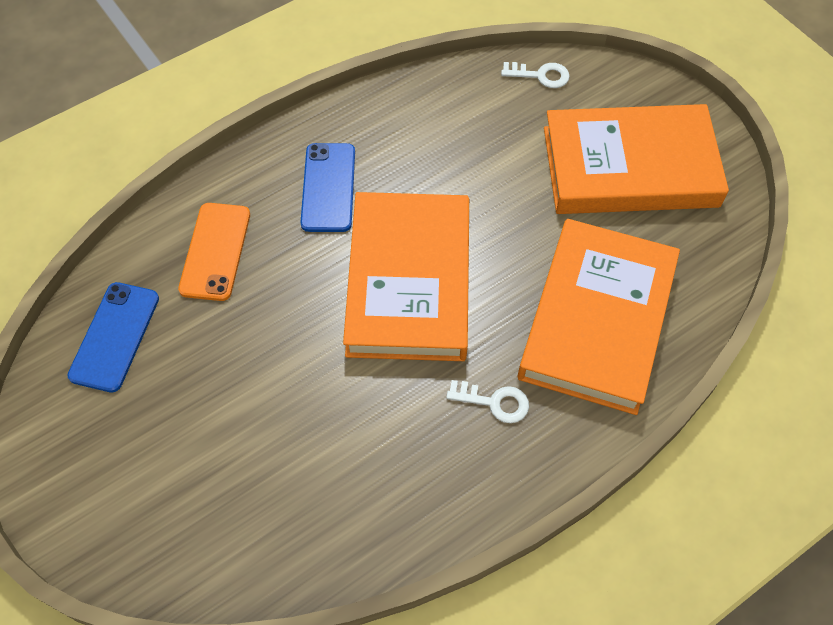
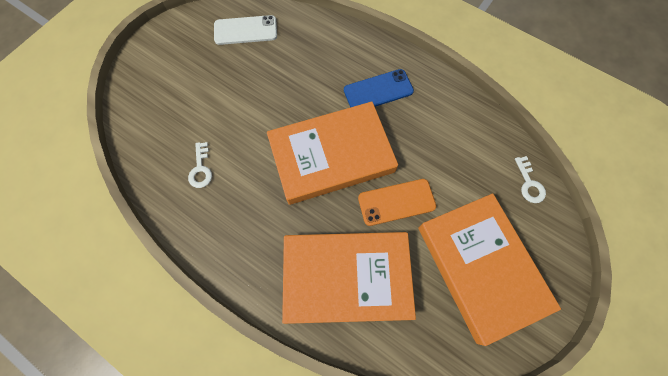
camera: 70 degrees right, 10 degrees up
blue phone [67,282,159,393] -> white phone [214,15,277,45]
orange phone [178,203,250,301] -> orange phone moved to [358,179,436,226]
white key [446,380,529,423] -> white key moved to [188,142,212,188]

